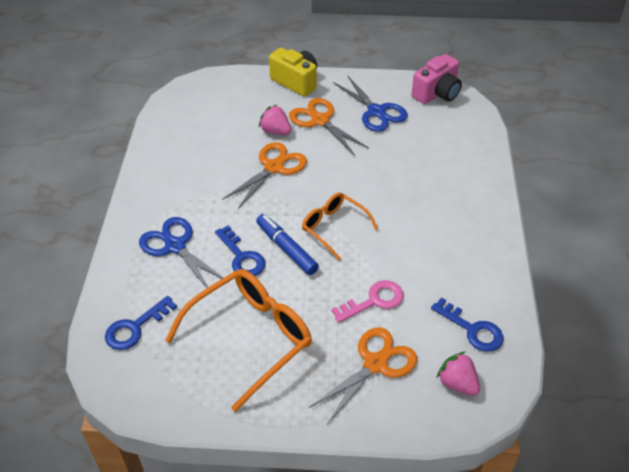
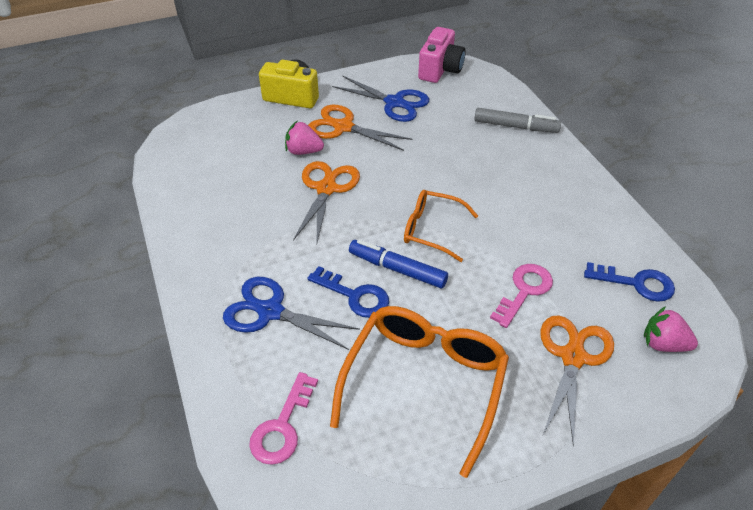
camera: 25 degrees left, 0 degrees up
blue key [105,296,177,350] -> pink key [249,372,318,465]
none -> grey marker [474,108,561,133]

